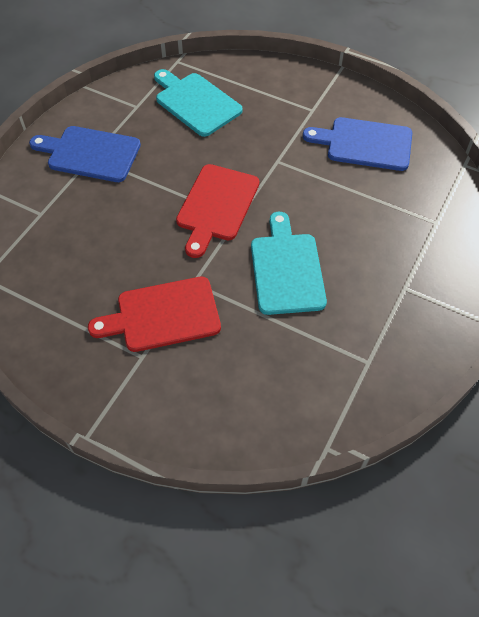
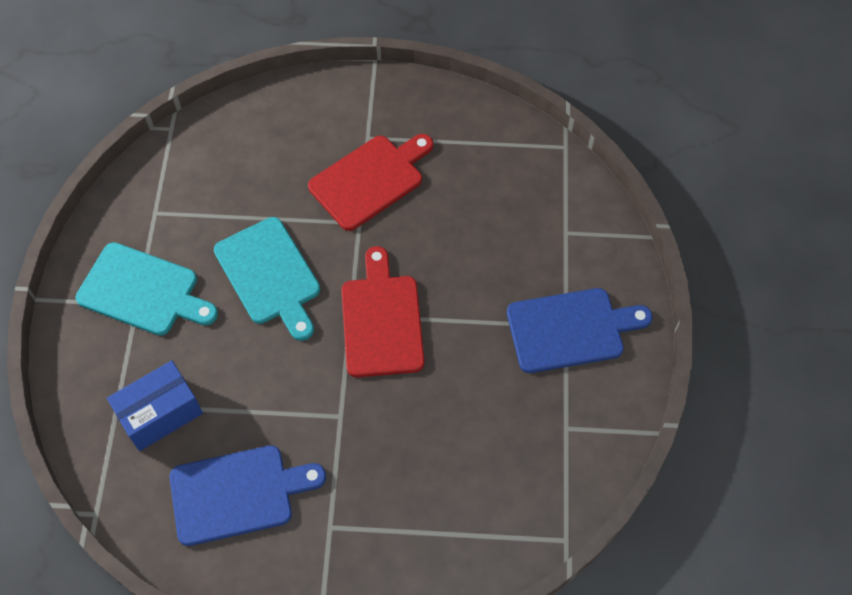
camera: 155 degrees right, 5 degrees up
turquoise cutting board [154,69,243,137] -> turquoise cutting board moved to [75,242,218,336]
none -> blue box [107,360,203,451]

